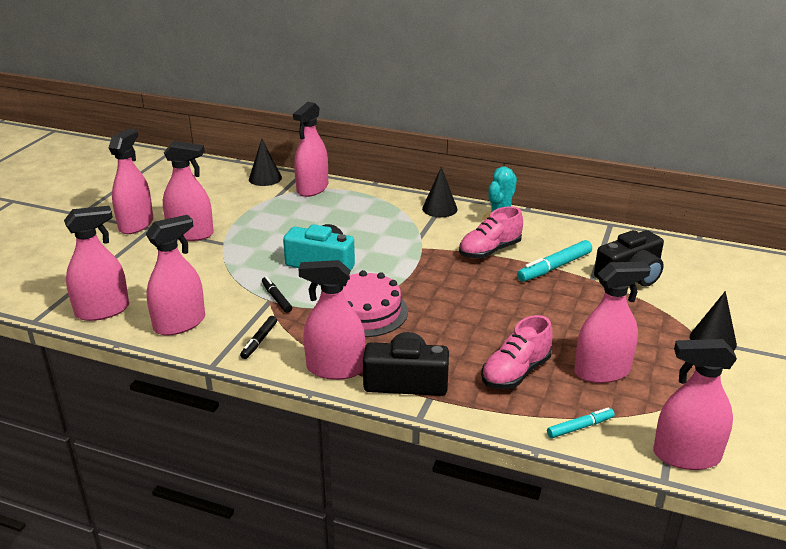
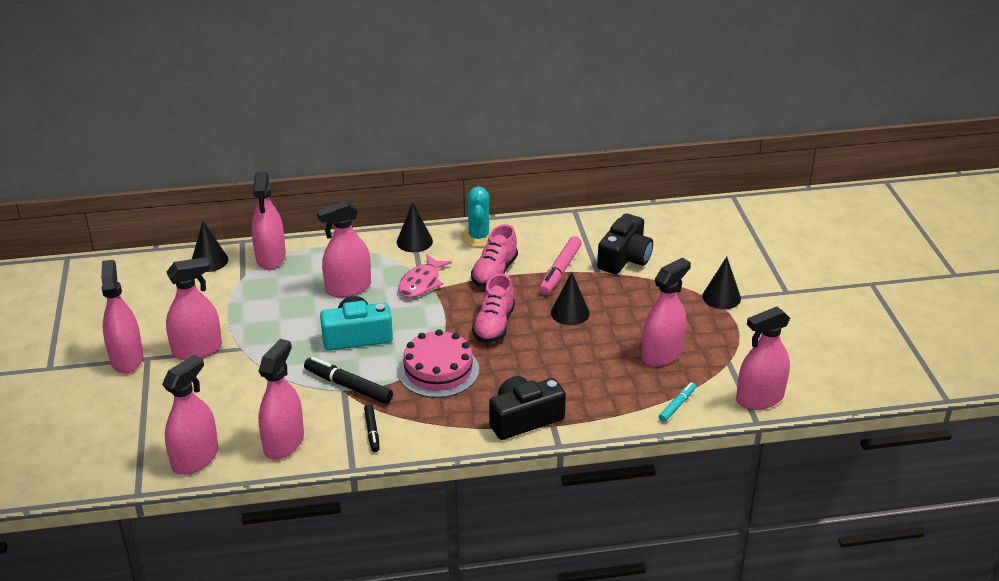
camera: 30 degrees left, 5 degrees up
black marker [262,276,292,313] -> black marker [304,357,393,404], size x1.67
pink spray bottle [298,260,365,380] -> pink spray bottle moved to [317,201,371,298]
pink shoe [481,315,552,389] -> pink shoe moved to [472,274,515,343]
turquoise marker [517,240,592,282] -> pink marker [539,236,582,295]
none -> pink fish [398,254,452,298]
none -> black cone [551,272,590,325]

